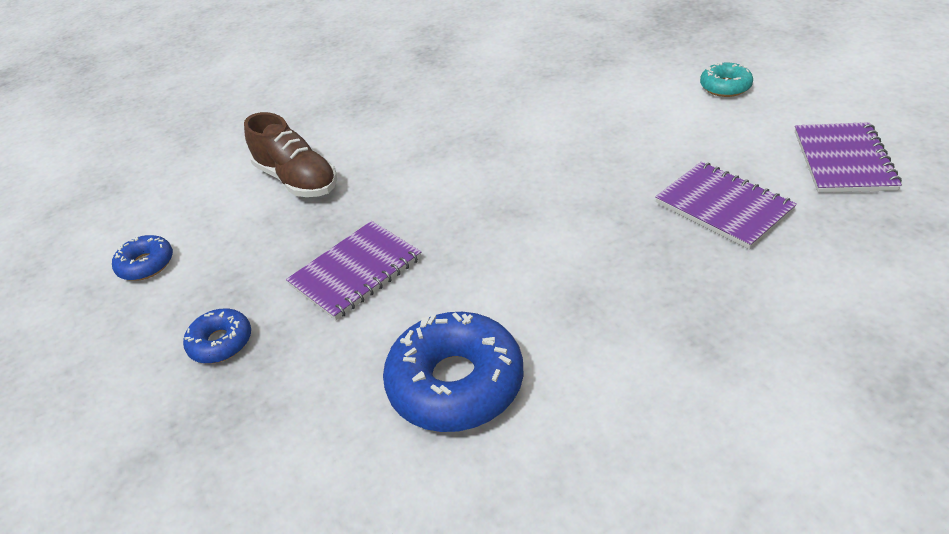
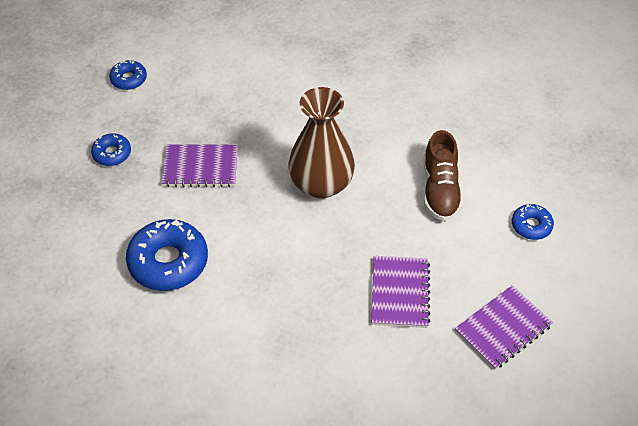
camera: 40 degrees right, 10 degrees up
brown shoe [244,112,337,197] -> brown shoe moved to [424,130,463,221]
turquoise donut [700,62,753,97] -> blue donut [512,204,554,240]
none -> brown vase [288,87,355,199]

